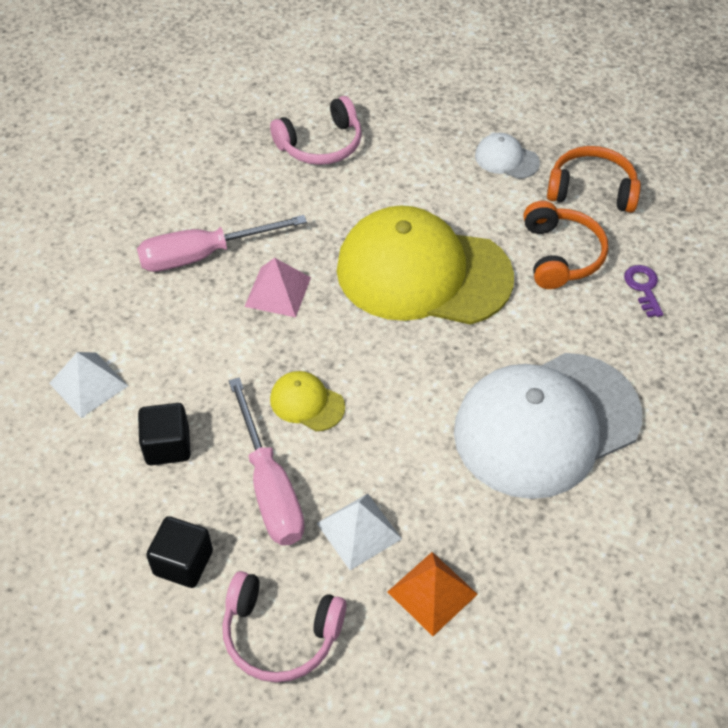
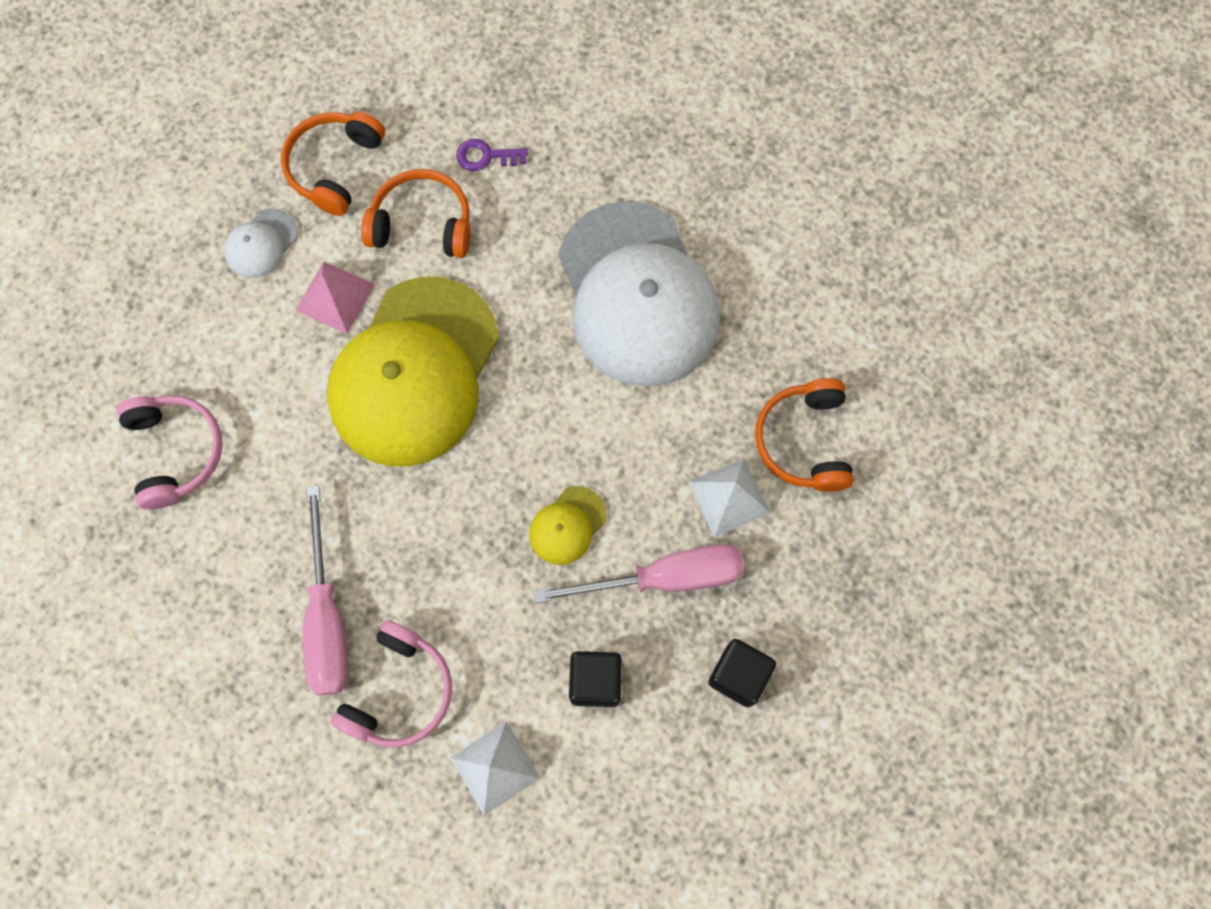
camera: 80 degrees left, 20 degrees up
pink headphones [222,571,346,683] -> pink headphones moved to [331,620,452,748]
pink pyramid [245,258,311,317] -> pink pyramid moved to [295,262,375,334]
orange pyramid [388,552,478,636] -> orange headphones [755,378,854,492]

